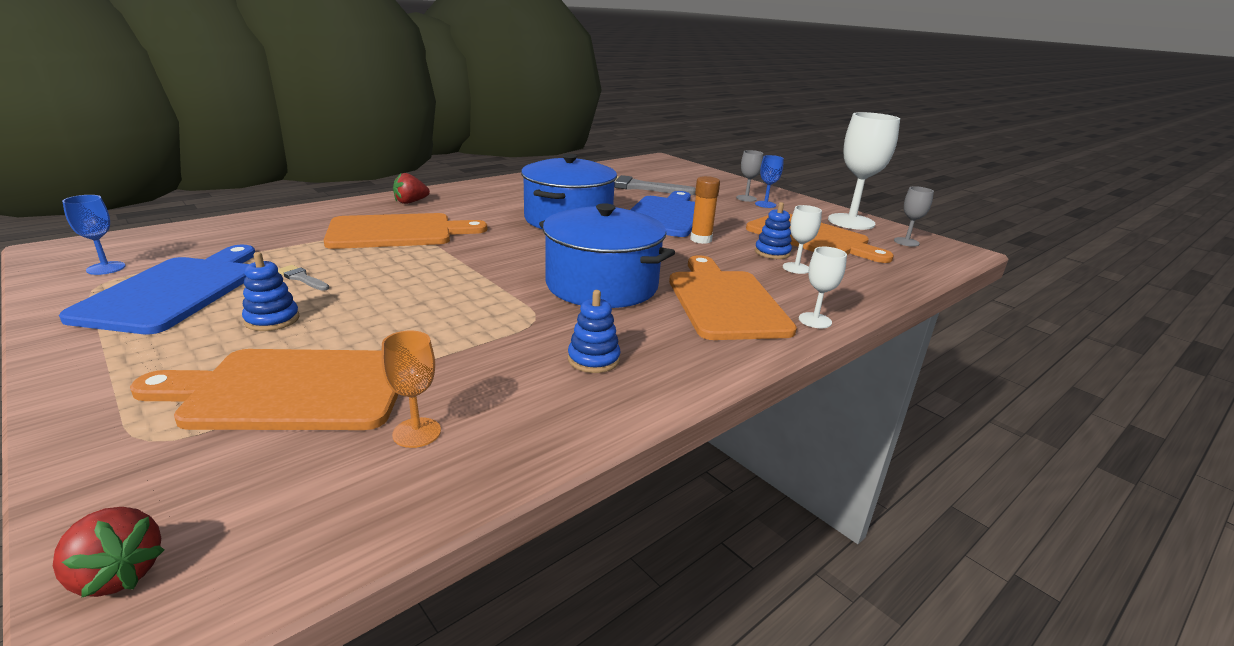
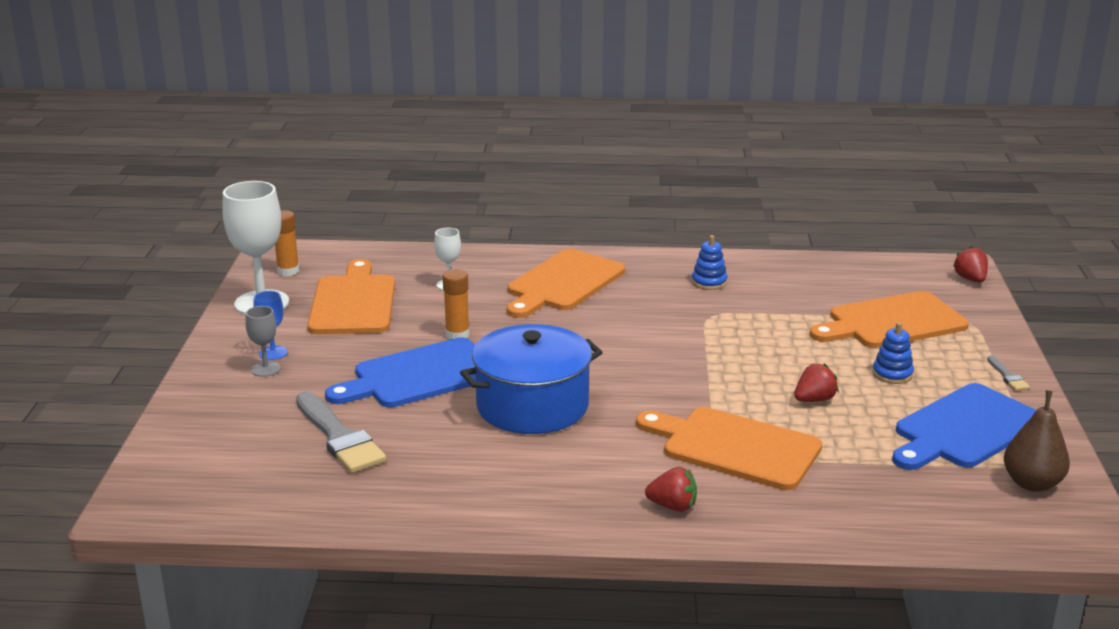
camera: 135 degrees left, 0 degrees up
blue goblet [62,195,126,275] -> brown pear [1004,390,1070,492]
orange cutting board [130,349,399,430] -> orange cutting board turned 120 degrees clockwise [810,291,969,348]
grey brush [278,265,329,291] -> grey brush moved to [987,355,1030,391]
orange goblet [381,331,441,448] -> none
blue pot [539,203,675,308] -> none
blue stacking toy [755,202,792,259] -> none
white goblet [799,247,847,328] -> none
grey goblet [894,186,934,247] -> orange glue stick [275,210,299,276]
none -> red strawberry [794,363,839,402]

